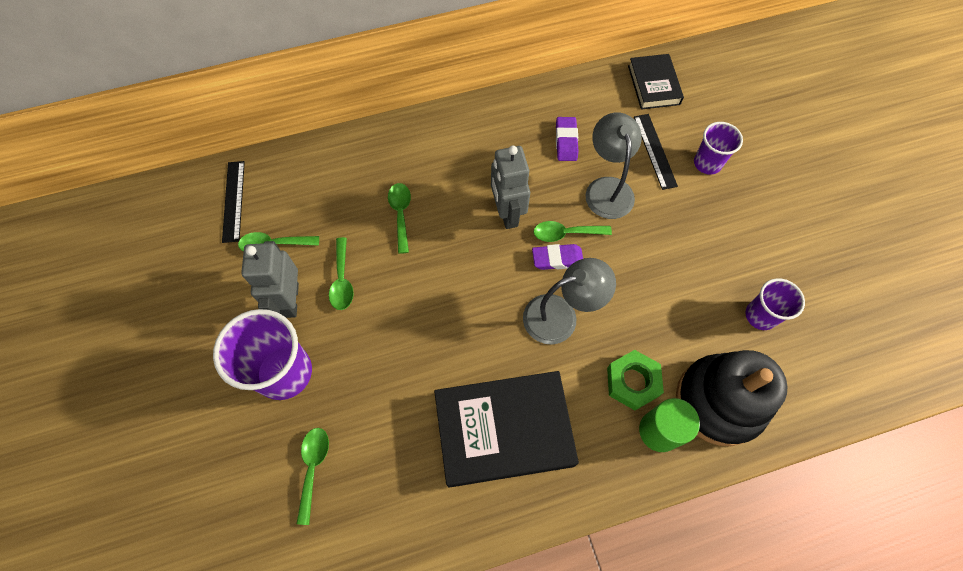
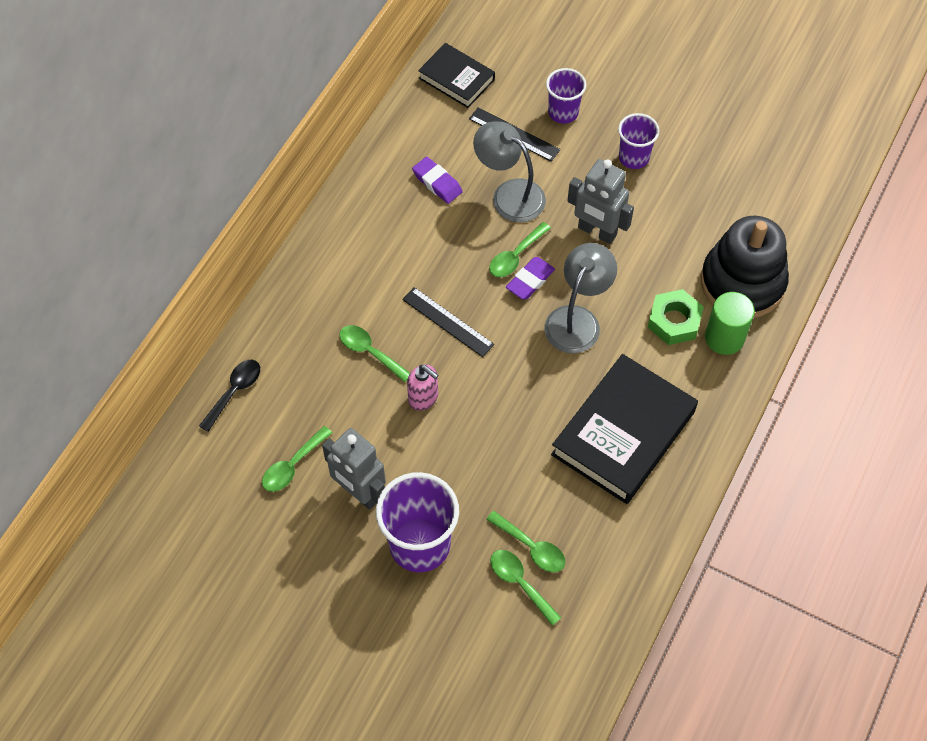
camera: 45 degrees left, 5 degrees down
black ruler [222,161,245,243] -> black ruler moved to [402,287,494,357]
green spoon [329,237,354,310] -> green spoon moved to [486,511,565,572]
grey robot [491,146,530,229] -> grey robot moved to [568,159,634,244]
purple cup [746,278,805,330] -> purple cup moved to [618,113,659,169]
none -> black spoon [199,360,260,432]
none -> pink soap dispenser [407,364,438,411]

